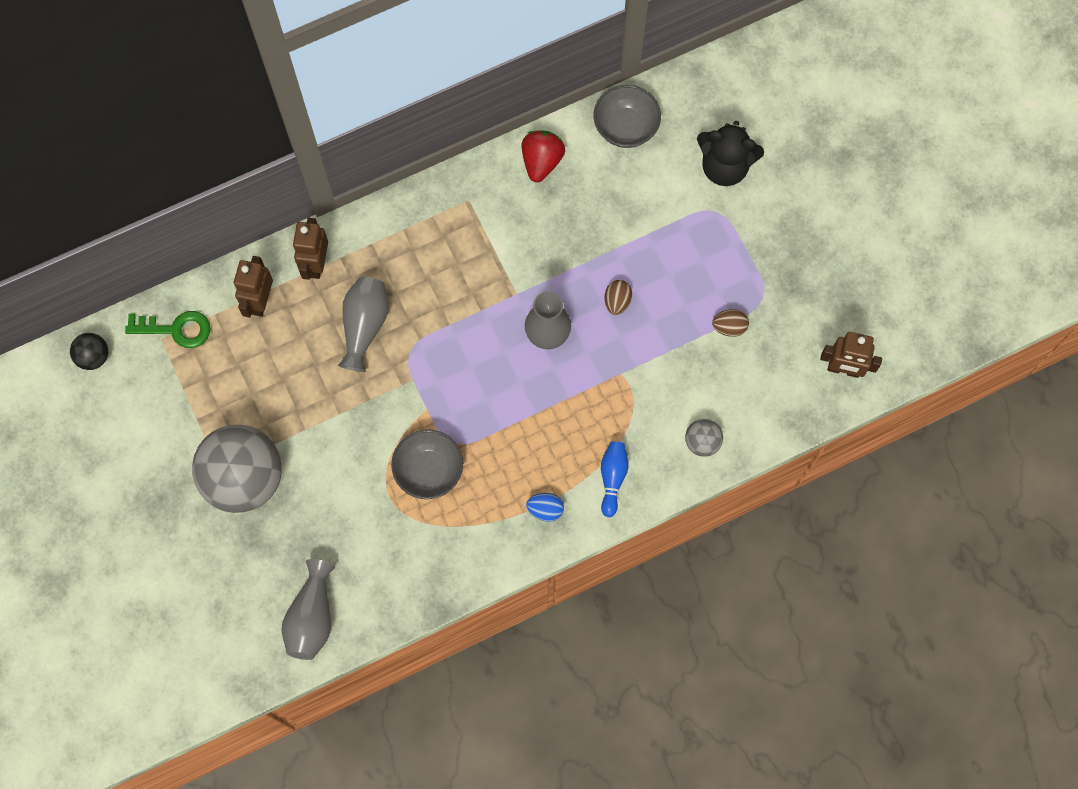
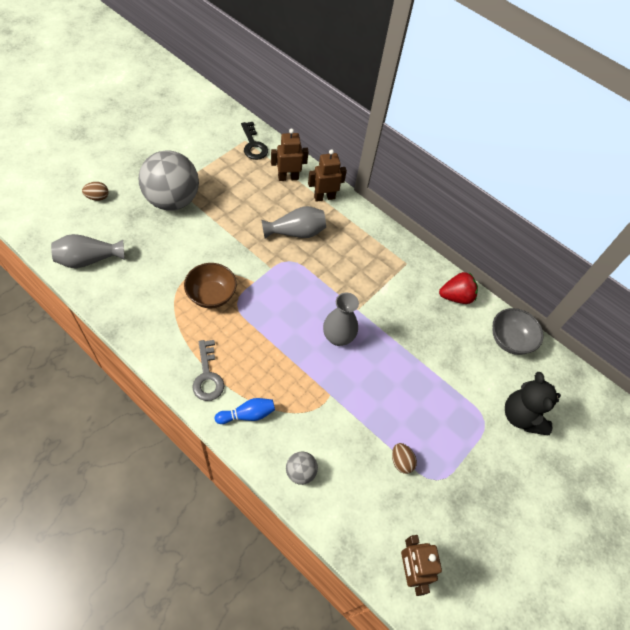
camera: 60 degrees right, 15 degrees down
black ball [70,333,108,370] -> none
green key [125,311,211,348] -> black key [241,122,268,160]
grey bowl [391,429,463,499] -> brown bowl [184,263,237,308]
blue egg [526,493,564,522] -> grey key [192,340,224,401]
brown egg [605,280,632,315] -> brown egg moved to [82,182,109,201]

